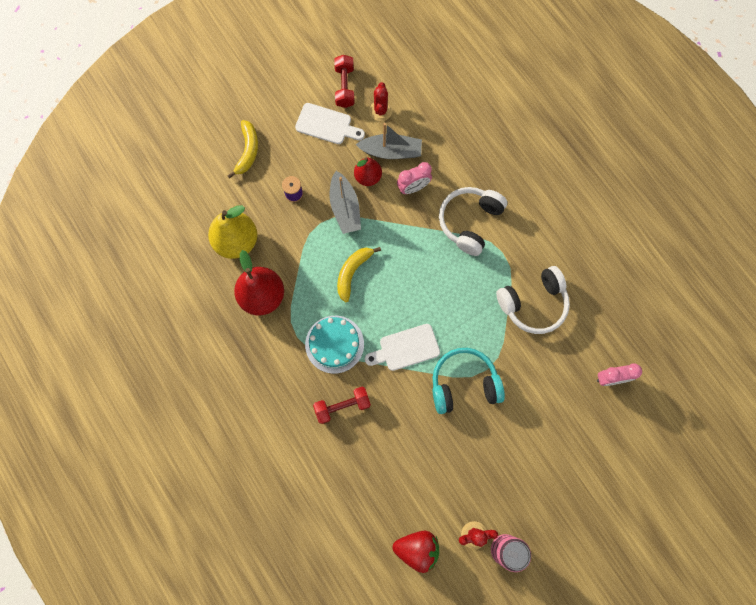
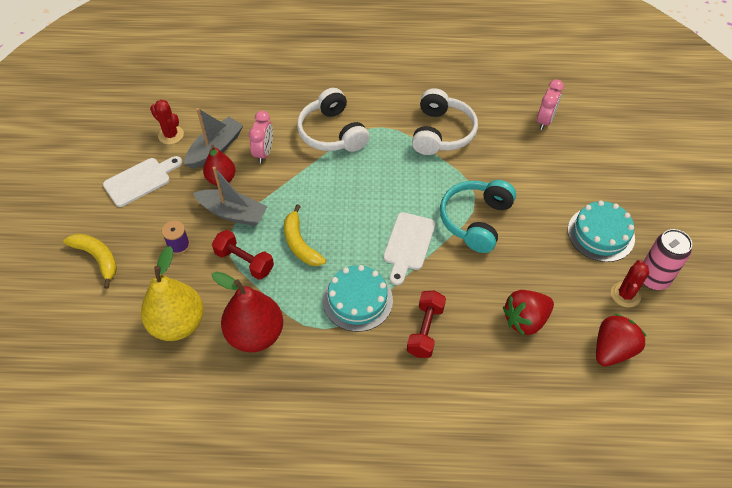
camera: 55 degrees left, 20 degrees down
red dumbbell [334,55,355,108] -> red dumbbell moved to [212,230,274,280]
none -> red strawberry [503,290,554,335]
none -> turquoise cake [568,200,635,262]

